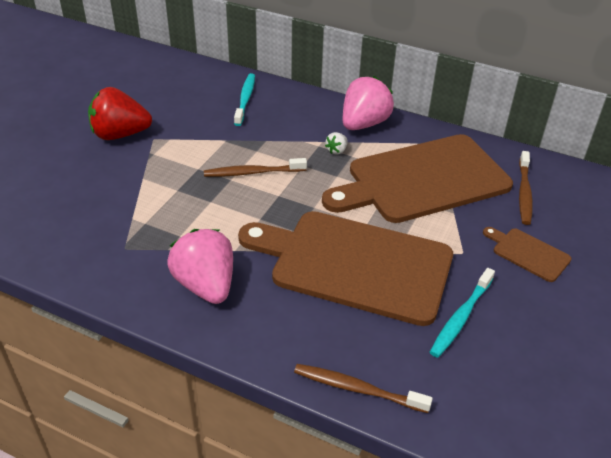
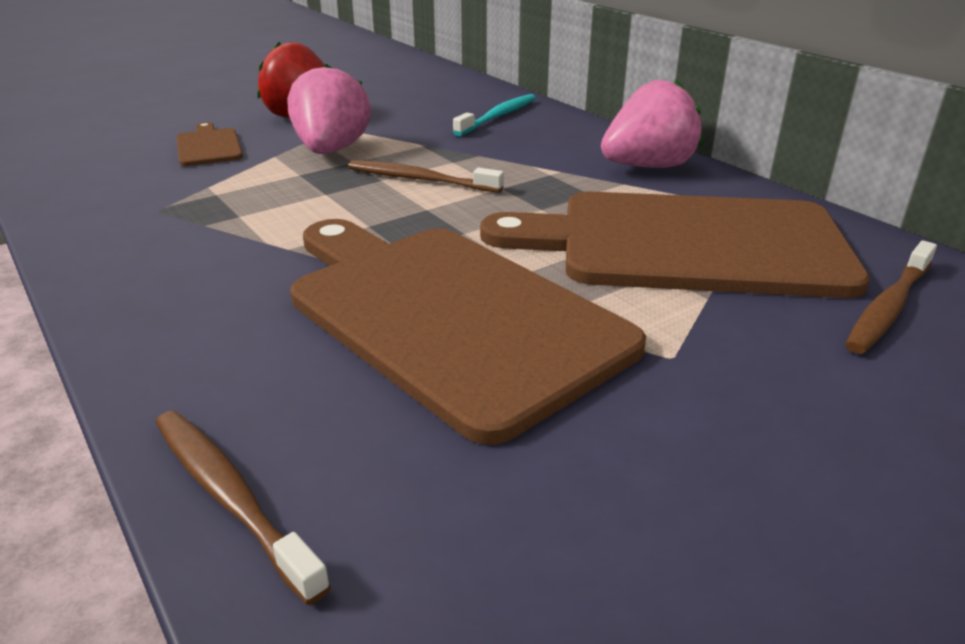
camera: 30 degrees right, 10 degrees down
pink strawberry [167,229,233,304] -> pink strawberry moved to [287,64,371,154]
white strawberry [325,132,347,155] -> none
turquoise toothbrush [430,268,495,358] -> none
brown cutting board [483,227,571,282] -> brown cutting board moved to [176,122,243,166]

